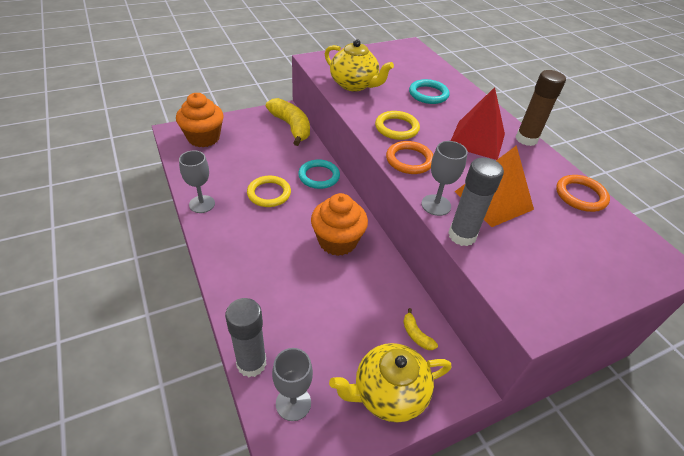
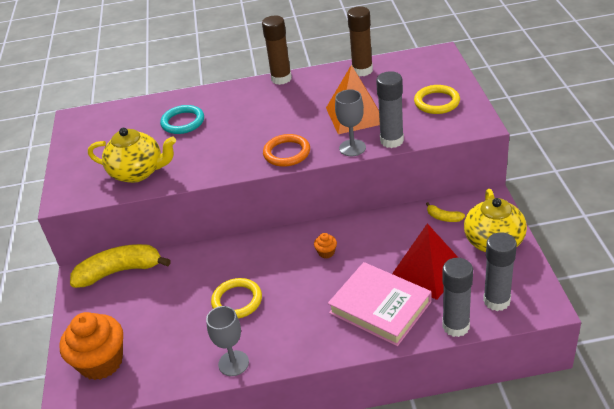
camera: 65 degrees left, 5 degrees down
grey goblet [272,348,313,421] -> grey glue stick [483,232,517,311]
turquoise ring [298,160,340,189] -> none
orange cupcake [311,193,368,256] -> orange cupcake [314,233,337,259], size x0.41
yellow teapot [325,39,394,91] -> yellow teapot turned 45 degrees clockwise [88,128,176,183]
yellow ring [375,111,420,140] -> yellow ring moved to [414,85,460,114]
yellow banana [403,308,438,350] -> yellow banana turned 45 degrees clockwise [426,202,465,222]
red pyramid [451,87,505,160] -> red pyramid moved to [392,223,459,300]
orange ring [556,175,610,212] -> brown glue stick [347,6,373,76]
none -> pink book [328,262,432,346]

